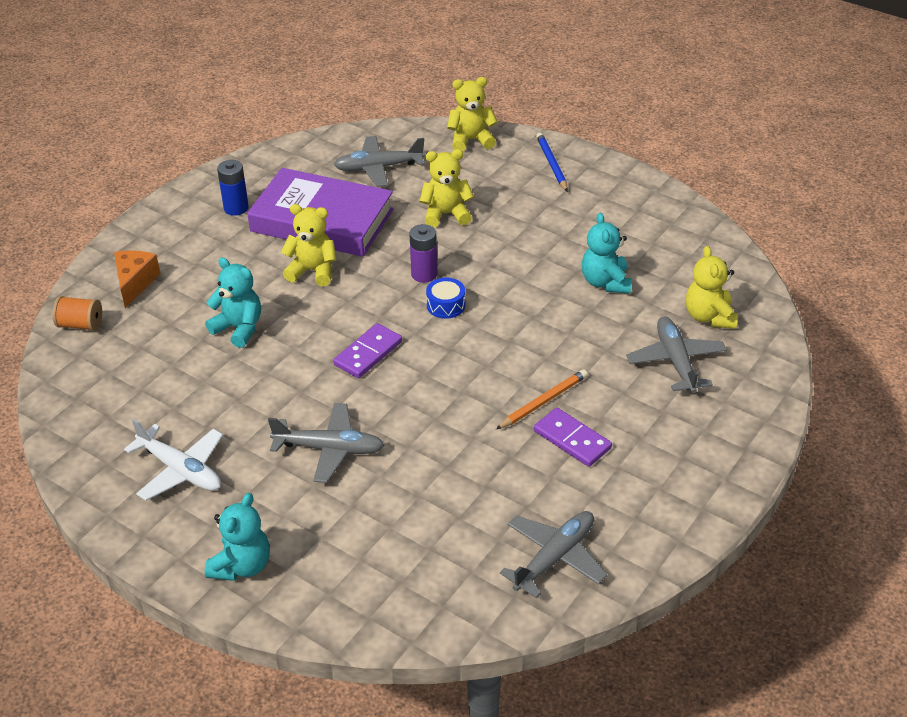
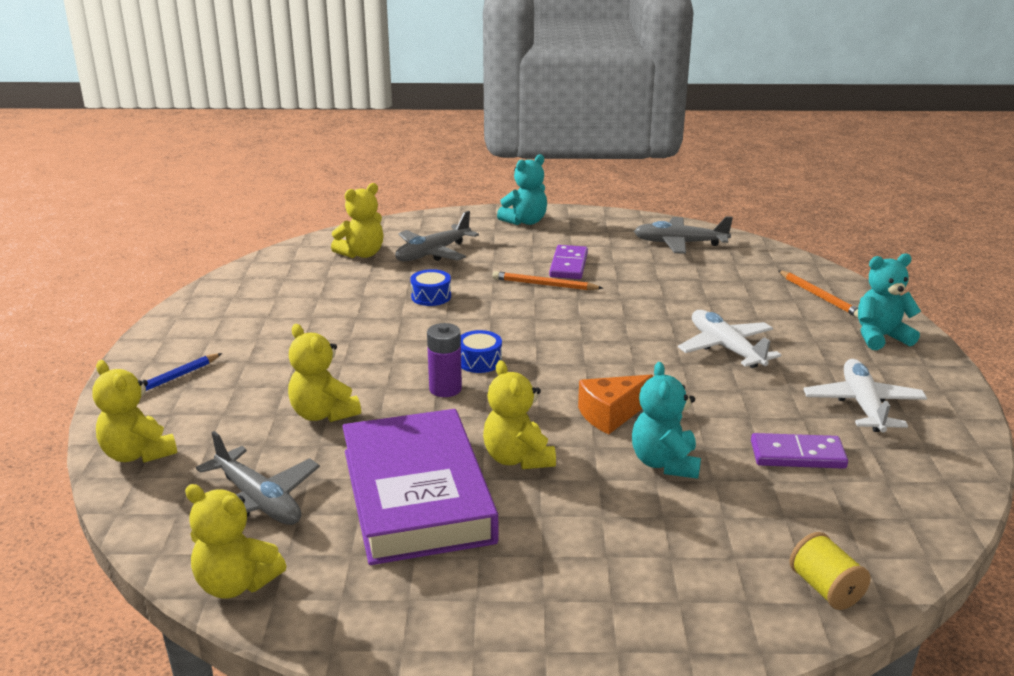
camera: 125 degrees left, 15 degrees down
orange spool [53,296,102,331] -> yellow spool [790,532,871,610]
orange cheese [114,250,160,308] -> orange cheese moved to [578,374,653,434]
blue battery [217,160,249,216] -> none
grey plane [268,403,384,483] -> white plane [678,310,781,368]
purple domino [333,323,402,378] -> purple domino moved to [751,433,848,469]
turquoise teddy bear [582,213,632,294] -> turquoise teddy bear moved to [497,154,547,225]
none -> yellow teddy bear [185,484,286,599]
none -> blue drum [410,269,451,306]
none -> orange pencil [778,270,858,318]

